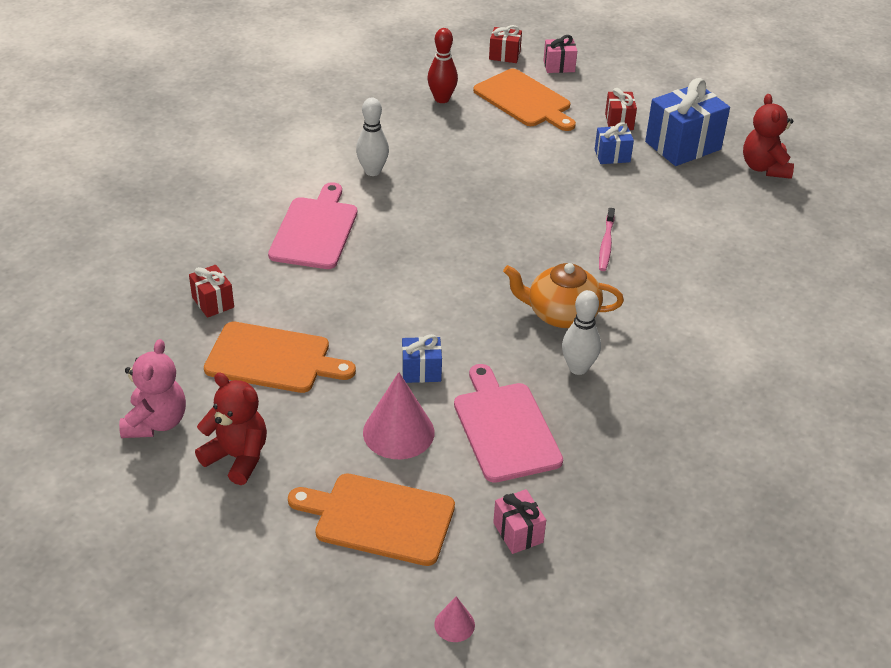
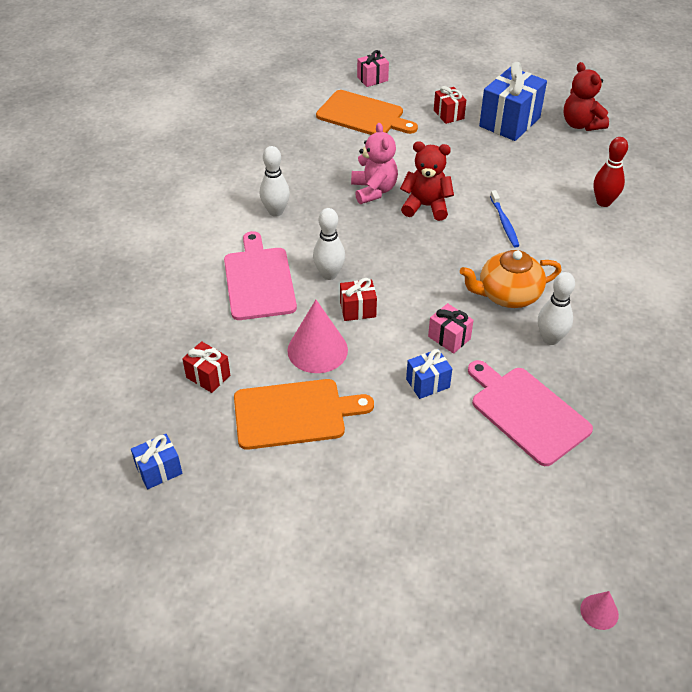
camera: 20 degrees left, 5 degrees up
pink teddy bear [119,339,186,438] -> pink teddy bear moved to [351,123,398,204]
red teddy bear [195,373,267,485] -> red teddy bear moved to [400,141,454,221]
orange cutting board [288,473,455,566] -> none
pink cone [363,372,434,459] -> pink cone moved to [287,300,348,373]
red bowling pin [427,28,458,103] -> red bowling pin moved to [594,137,628,207]
red gift [489,25,522,63] -> red gift moved to [340,278,377,321]
pink gift [493,489,546,554] -> pink gift moved to [428,303,474,354]
blue gift [595,122,634,164] -> blue gift moved to [131,434,182,489]
pink toothbrush [599,208,615,271] -> blue toothbrush [490,190,519,247]
none -> white bowling pin [313,208,345,280]

